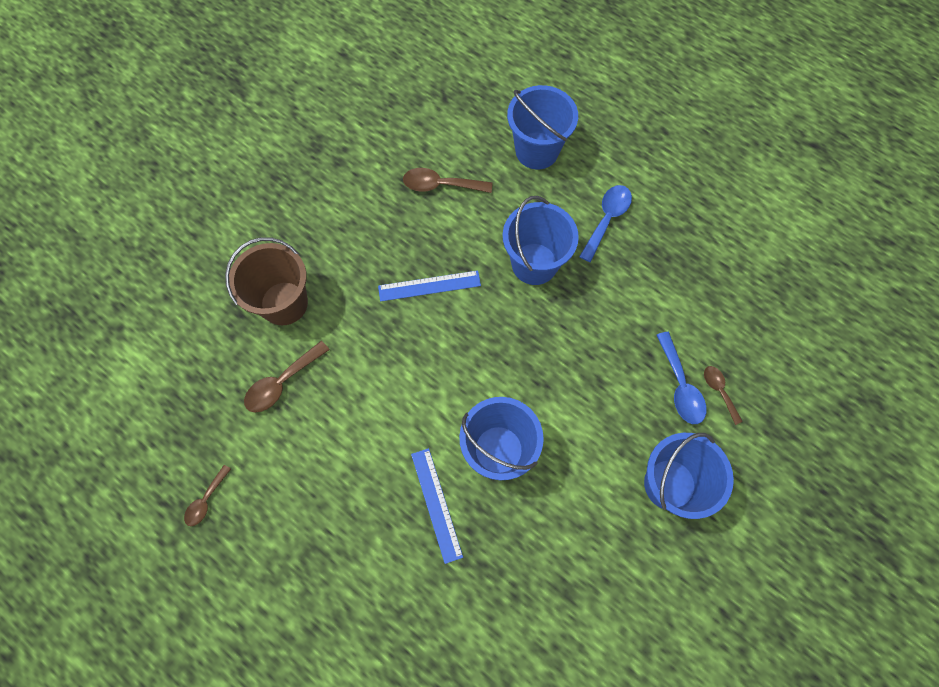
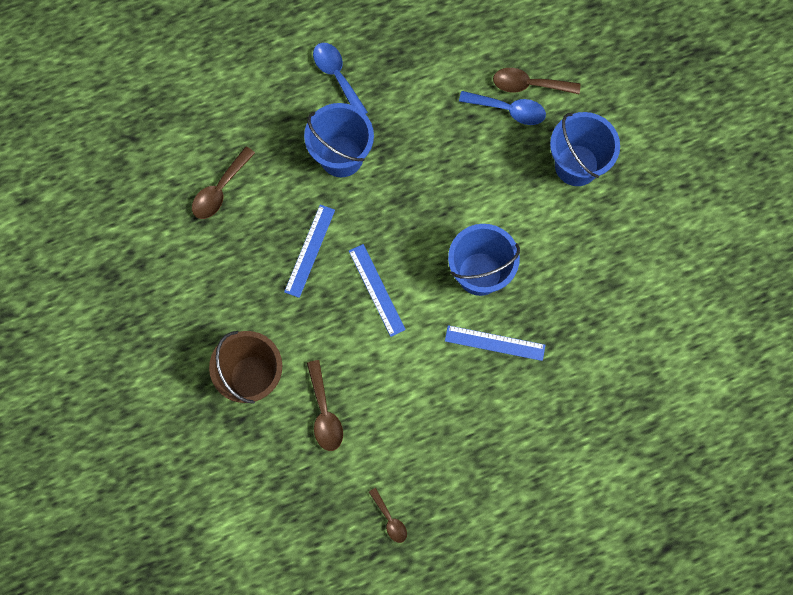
camera: 60 degrees left, 5 degrees up
blue bucket [507,85,578,169] -> none
brown spoon [704,366,743,425] -> brown spoon [493,68,580,94], size x1.58
none -> blue ruler [349,244,406,337]

